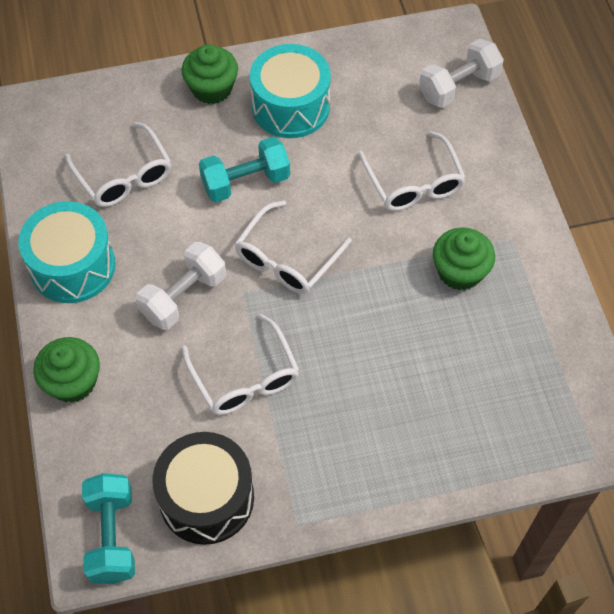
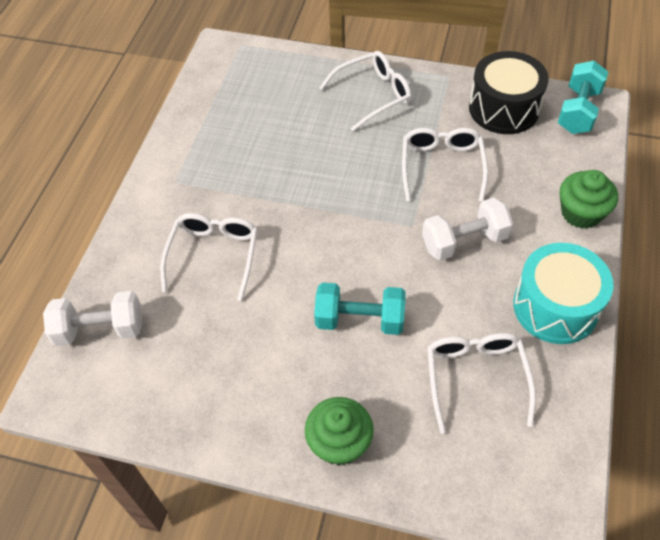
camera: 150 degrees left, 5 degrees down
white glasses [235,201,352,294] -> white glasses moved to [319,51,411,131]
turquoise drum [250,44,331,138] -> none
green cupcake [433,227,495,290] -> none

